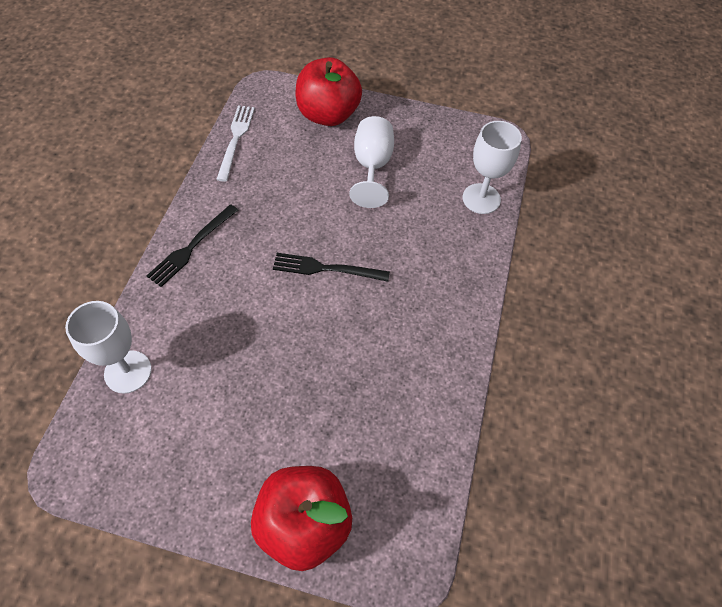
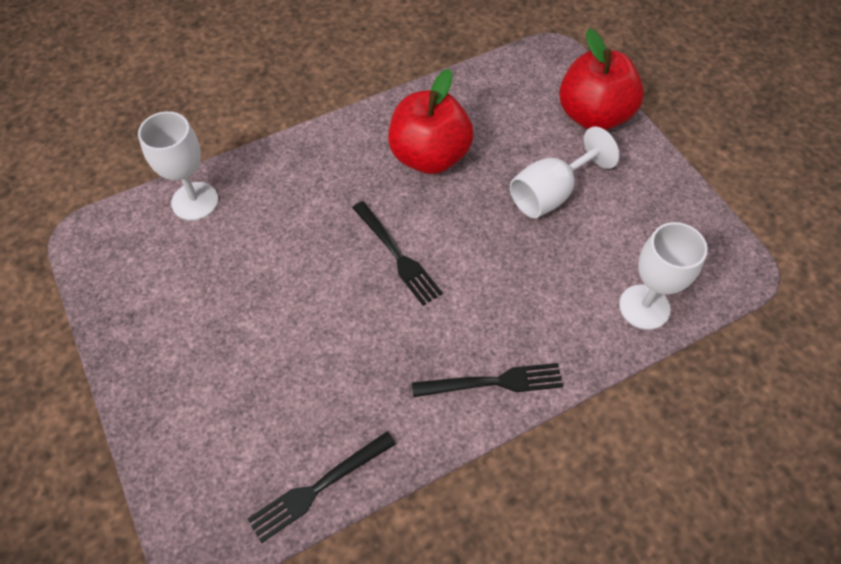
camera: 130 degrees left, 0 degrees up
white fork [216,105,255,182] -> black fork [248,431,396,543]
red apple [296,57,362,126] -> red apple moved to [388,69,474,174]
white goblet [349,116,394,208] -> white goblet moved to [510,127,620,218]

